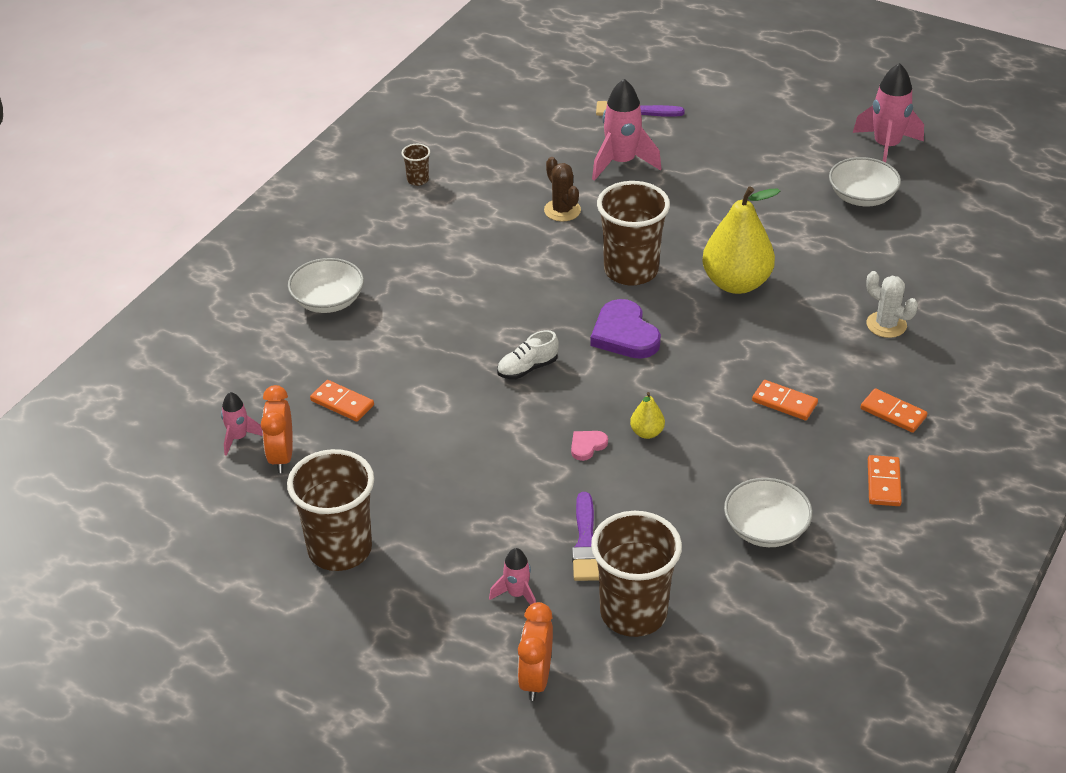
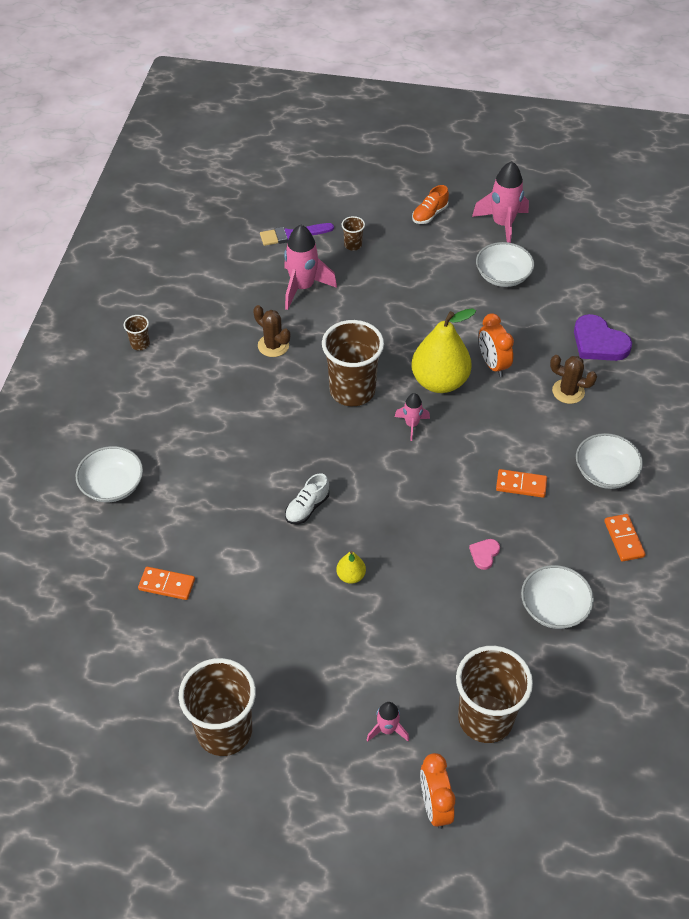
camera: 20 degrees left, 10 degrees up
pink rocket [221,392,263,456] -> pink rocket moved to [395,393,430,441]
orange clock [261,385,293,473] -> orange clock moved to [479,313,514,377]
pink heart [571,431,608,461] -> pink heart moved to [469,539,500,570]
purple brush [572,492,599,581] -> none
purple heart [590,299,661,359] -> purple heart moved to [574,314,632,361]
yellow pear [630,392,665,439] -> yellow pear moved to [336,551,366,584]
orange domino [860,388,927,433] -> white bowl [576,433,643,489]
white cactus [866,271,918,338] -> brown cactus [550,355,597,404]
none -> brown cup [342,216,365,251]
none -> orange shoe [412,185,449,224]

